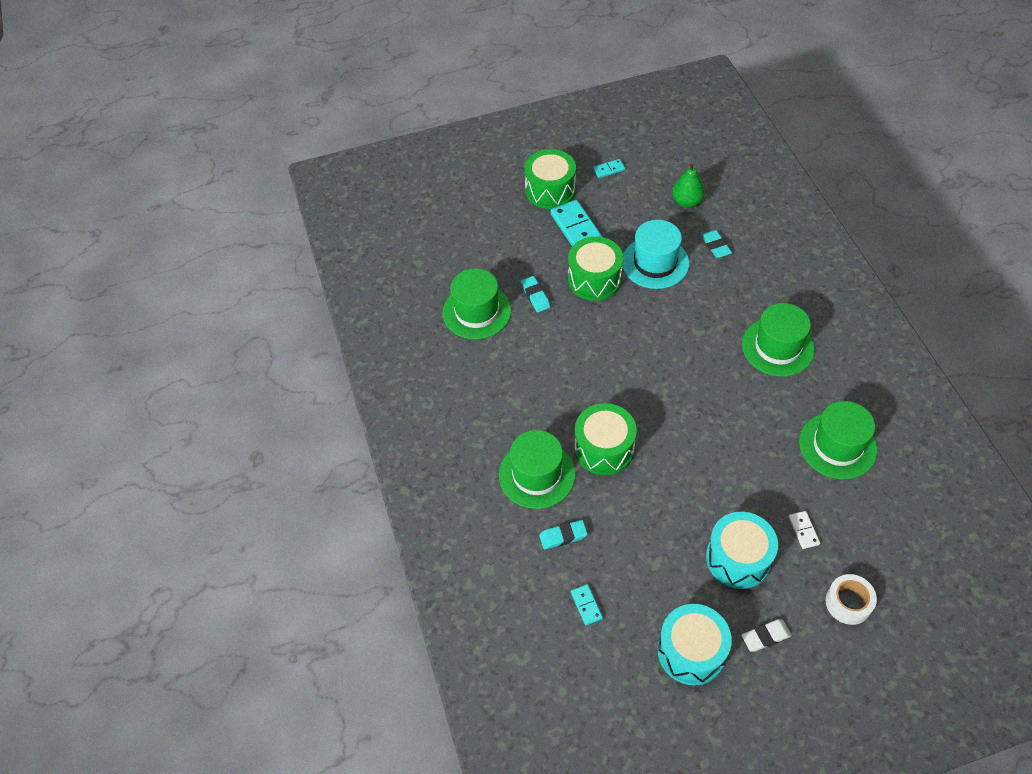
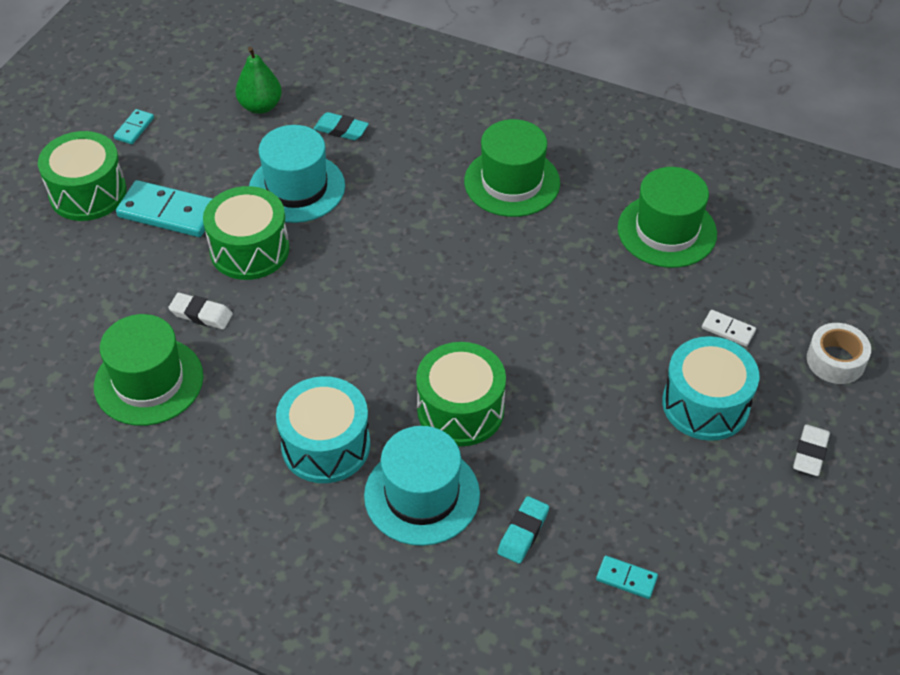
camera: 50 degrees left, 5 degrees down
green hat [499,430,576,509] -> turquoise hat [364,426,480,546]
turquoise eraser [521,276,550,312] -> white eraser [168,293,233,330]
turquoise drum [658,604,732,686] -> turquoise drum moved to [276,376,370,483]

